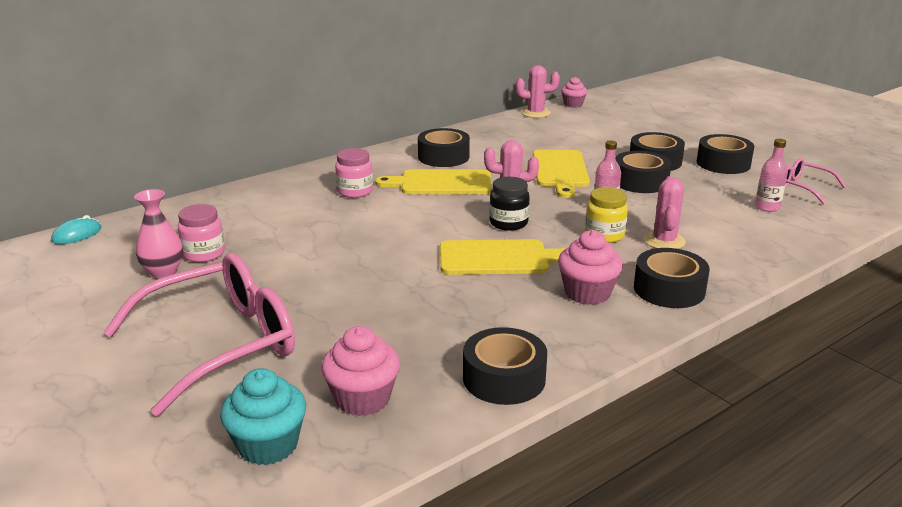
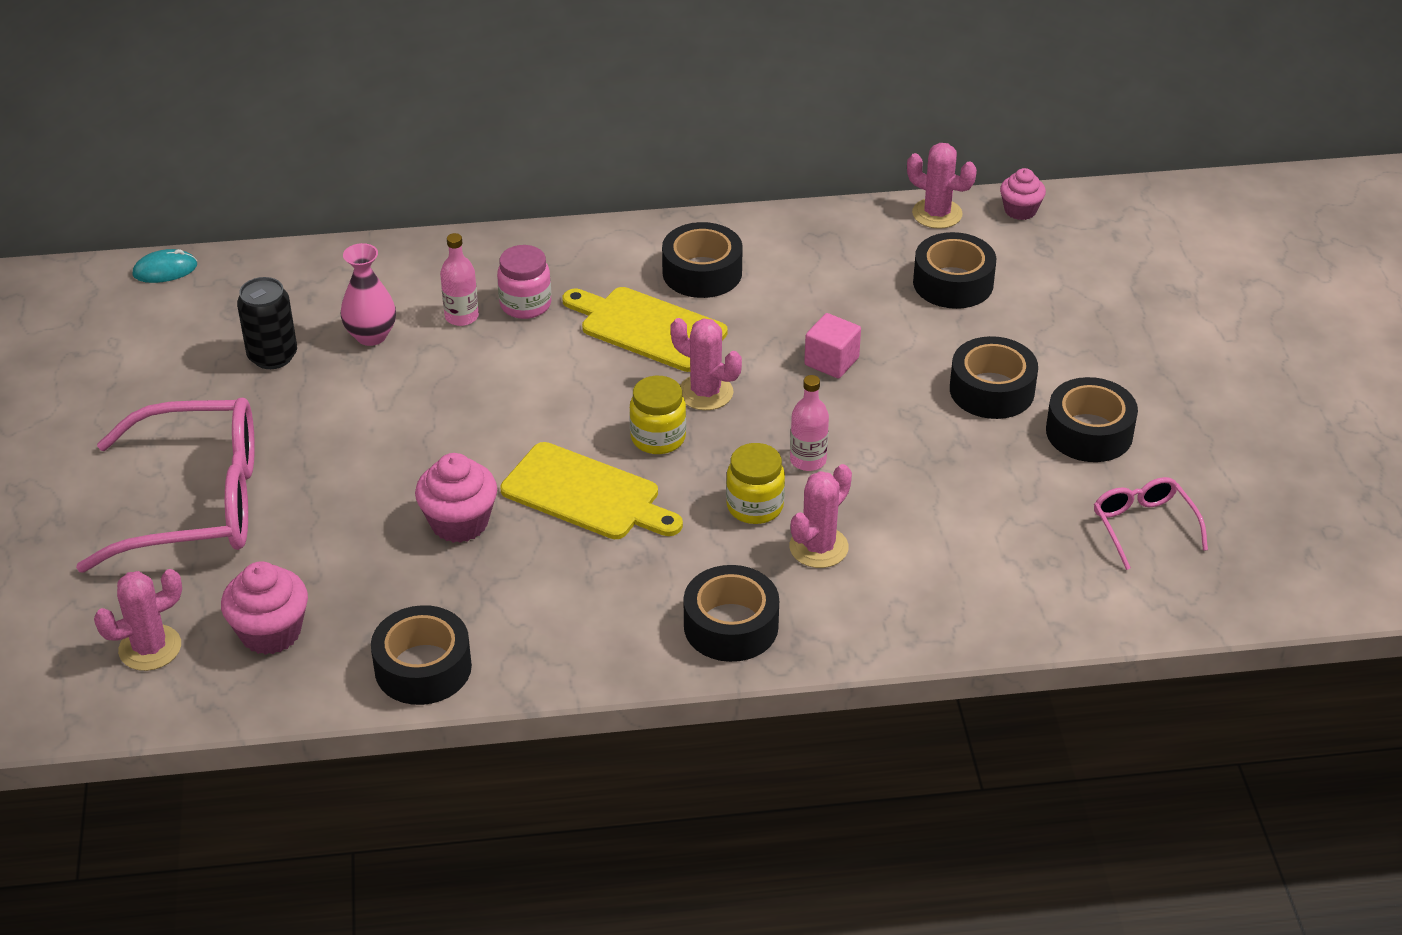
camera: 30 degrees right, 15 degrees up
pink vase [134,189,183,279] -> pink vase moved to [341,243,396,346]
pink jar [178,204,225,262] -> black can [237,277,297,369]
turquoise cupcake [220,368,306,465] -> pink cactus [94,569,182,671]
black jar [489,177,530,231] -> yellow jar [629,376,686,454]
yellow cutting board [533,150,590,198] -> pink cube [804,313,861,378]
pink cupcake [558,230,623,305] -> pink cupcake moved to [415,453,497,543]
black tape [615,151,671,193] -> black tape moved to [913,232,996,309]
pink bottle [755,139,788,212] -> pink bottle moved to [440,233,479,326]

